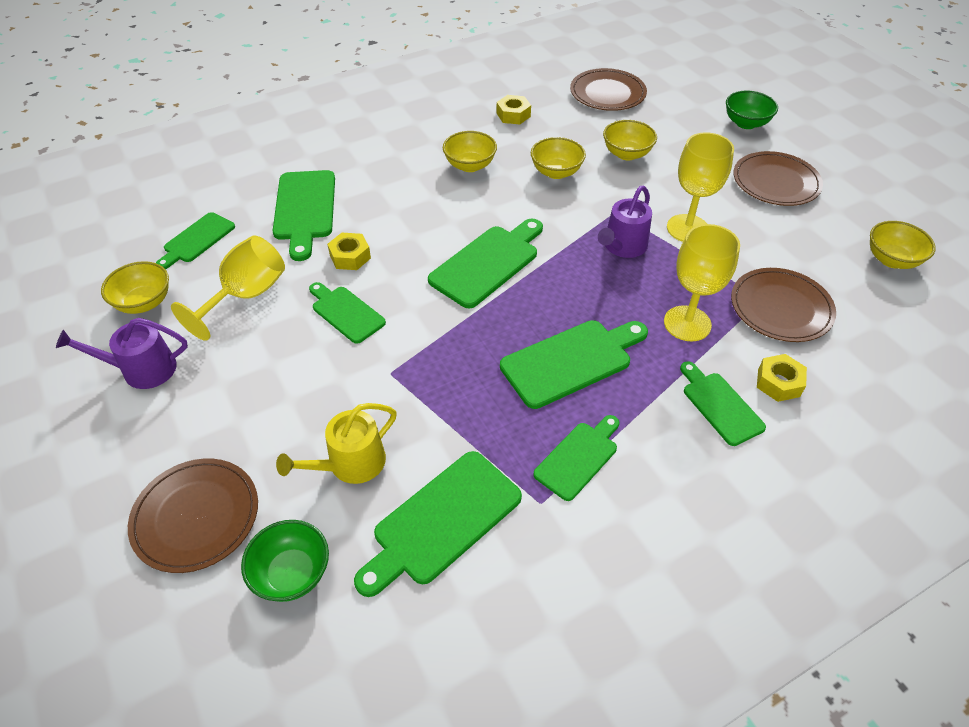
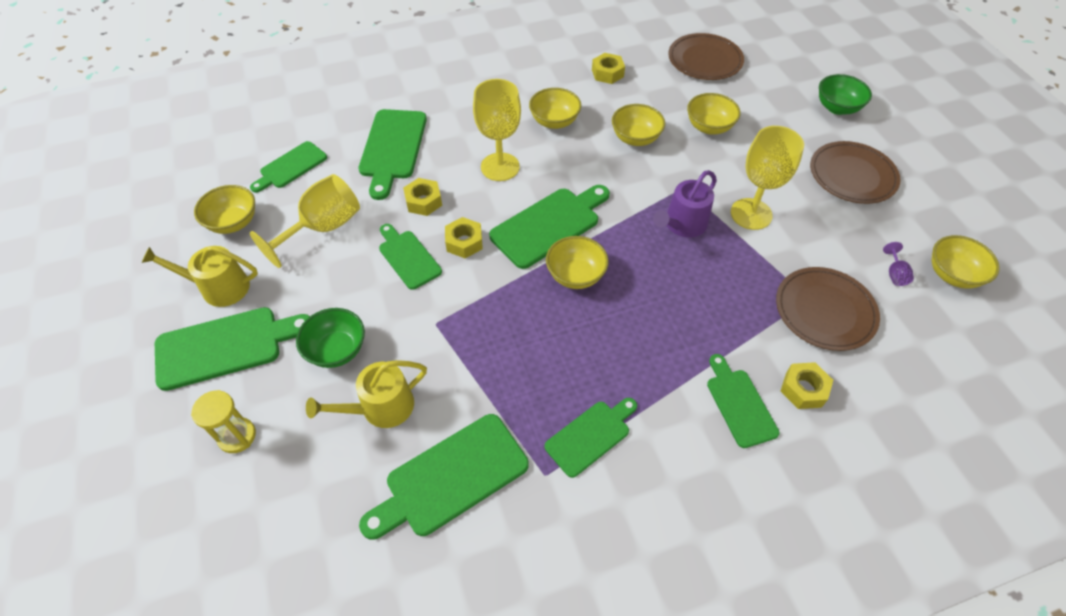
camera: 10 degrees right, 5 degrees up
purple watering can [56,318,188,389] -> yellow watering can [141,246,258,307]
brown plate [128,459,258,573] -> yellow hourglass [191,390,256,453]
green bowl [241,520,329,602] -> green bowl moved to [296,308,365,368]
green cutting board [500,320,648,409] -> green cutting board moved to [155,307,310,391]
yellow goblet [664,224,740,341] -> yellow goblet moved to [473,79,521,181]
none -> yellow nut [445,217,483,258]
none -> yellow bowl [546,236,609,289]
none -> purple goblet [883,242,914,286]

